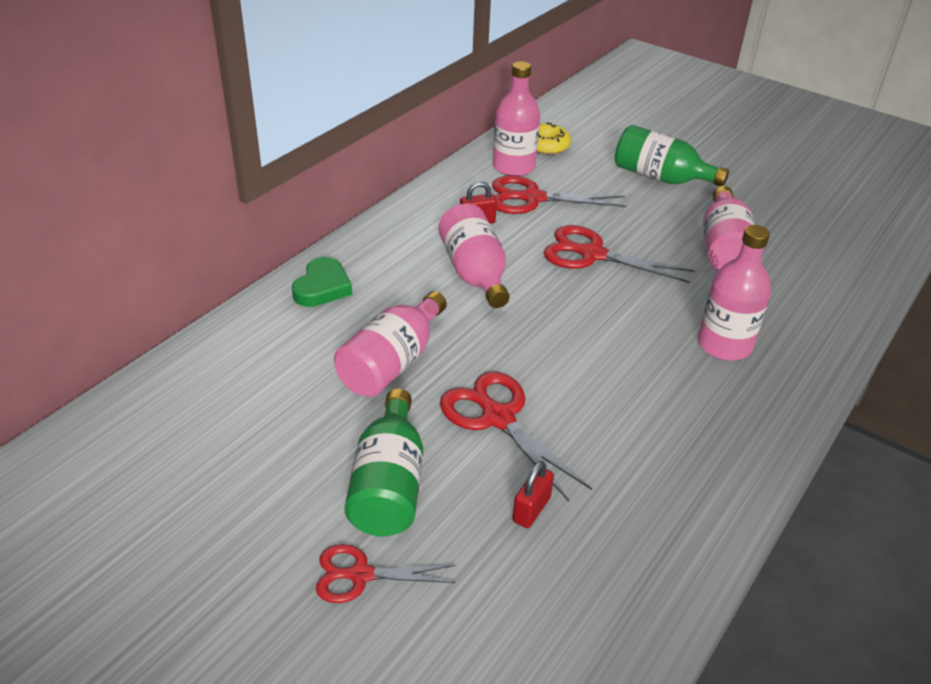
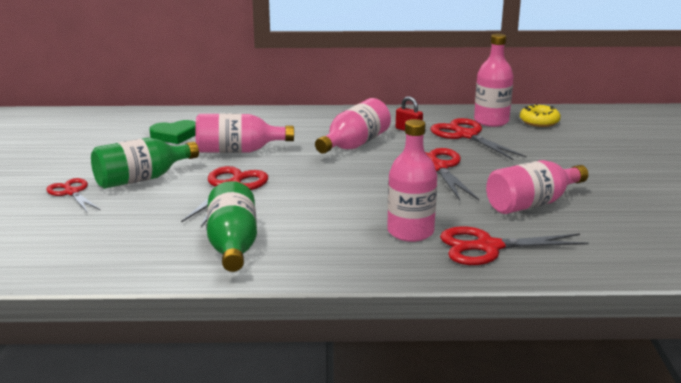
camera: 55 degrees right, 15 degrees down
green heart [292,257,352,307] -> green heart moved to [149,120,196,144]
red padlock [513,461,554,528] -> none
green bottle [615,125,729,186] -> green bottle moved to [207,181,257,272]
none -> red scissors [440,226,589,265]

